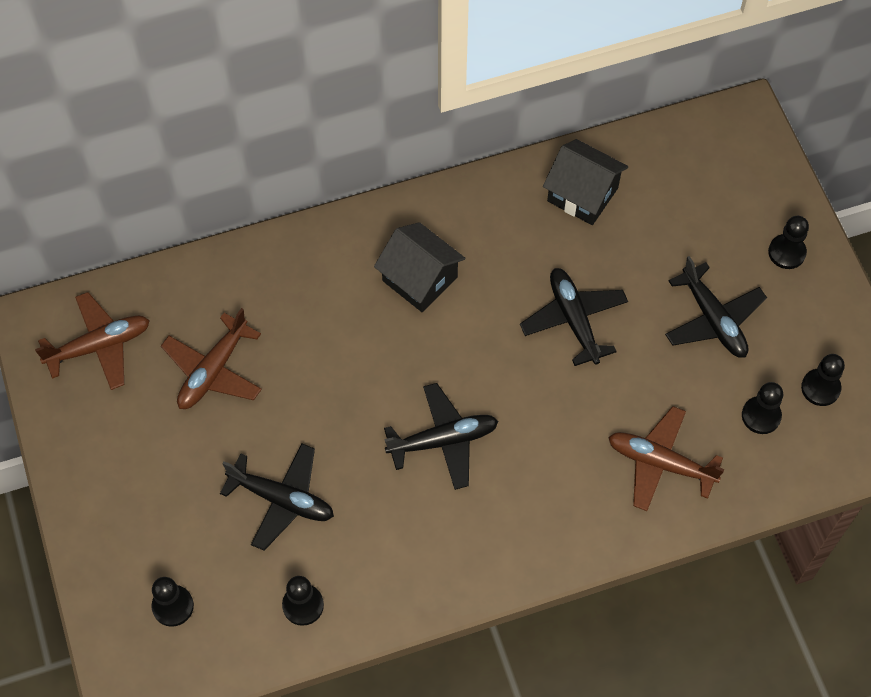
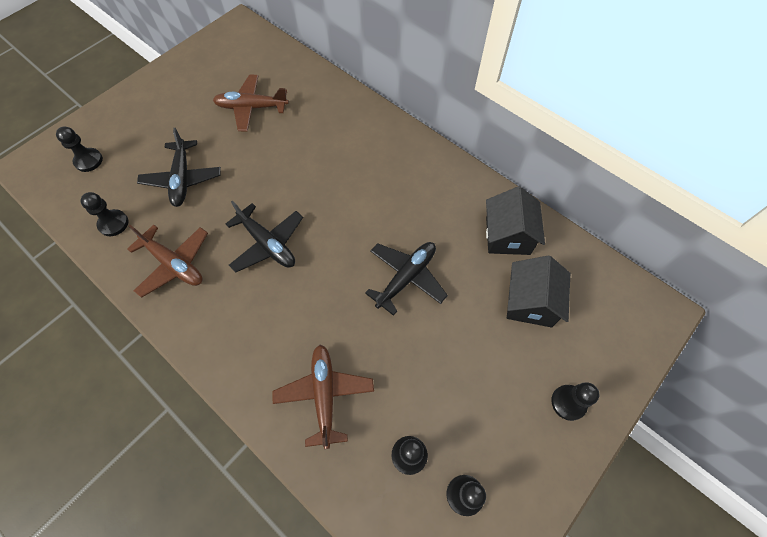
camera: 60 degrees right, 0 degrees up
brown plane [35,292,150,390] -> brown plane moved to [127,225,208,298]
black house [374,222,465,312] -> black house moved to [507,255,570,327]
black plane [665,256,767,358] -> none

